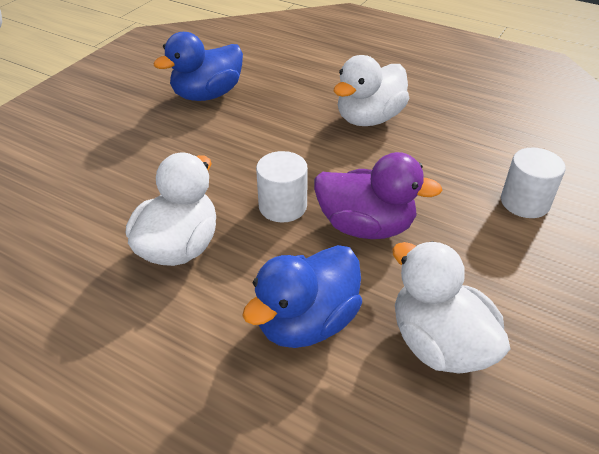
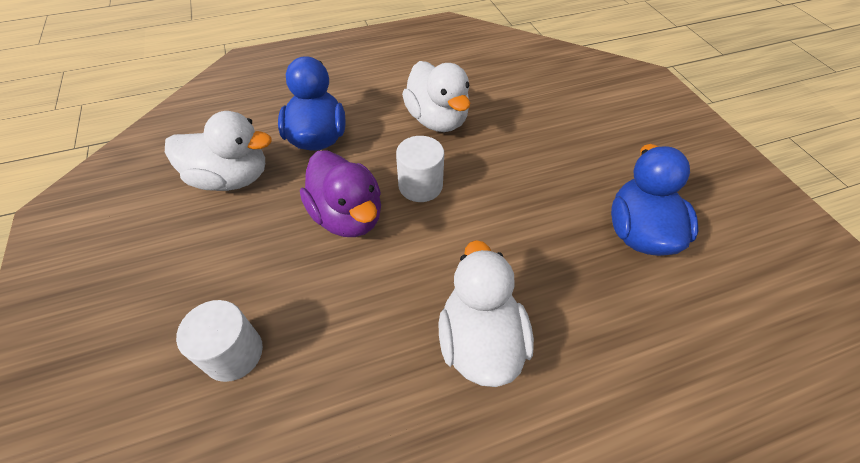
camera: 130 degrees right, 10 degrees up
purple duck [314,152,443,239] -> purple duck turned 90 degrees counterclockwise [300,151,381,237]

